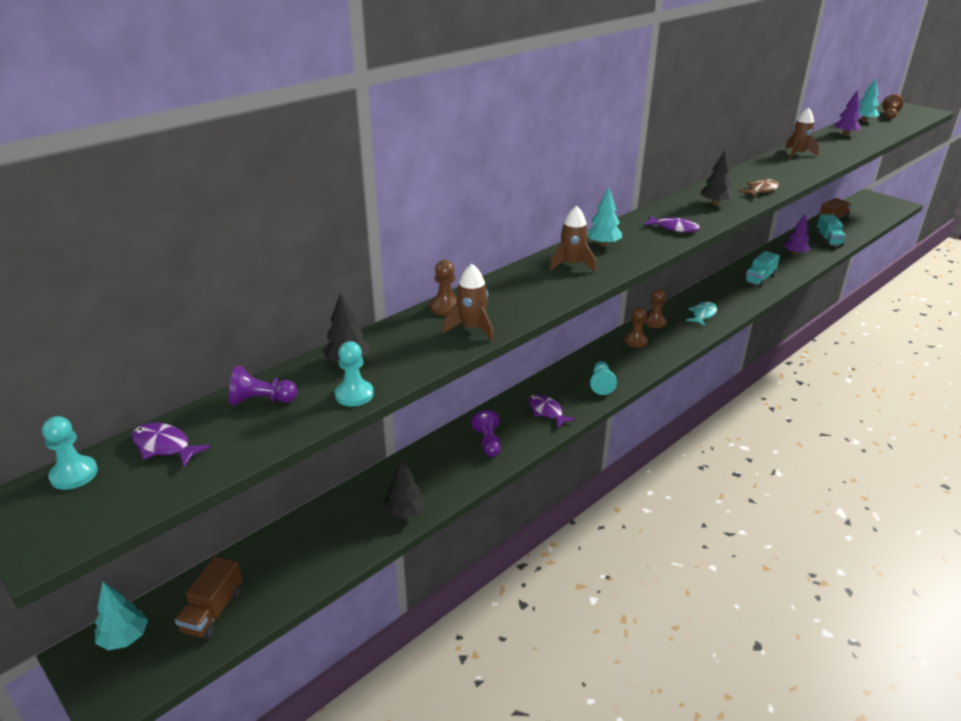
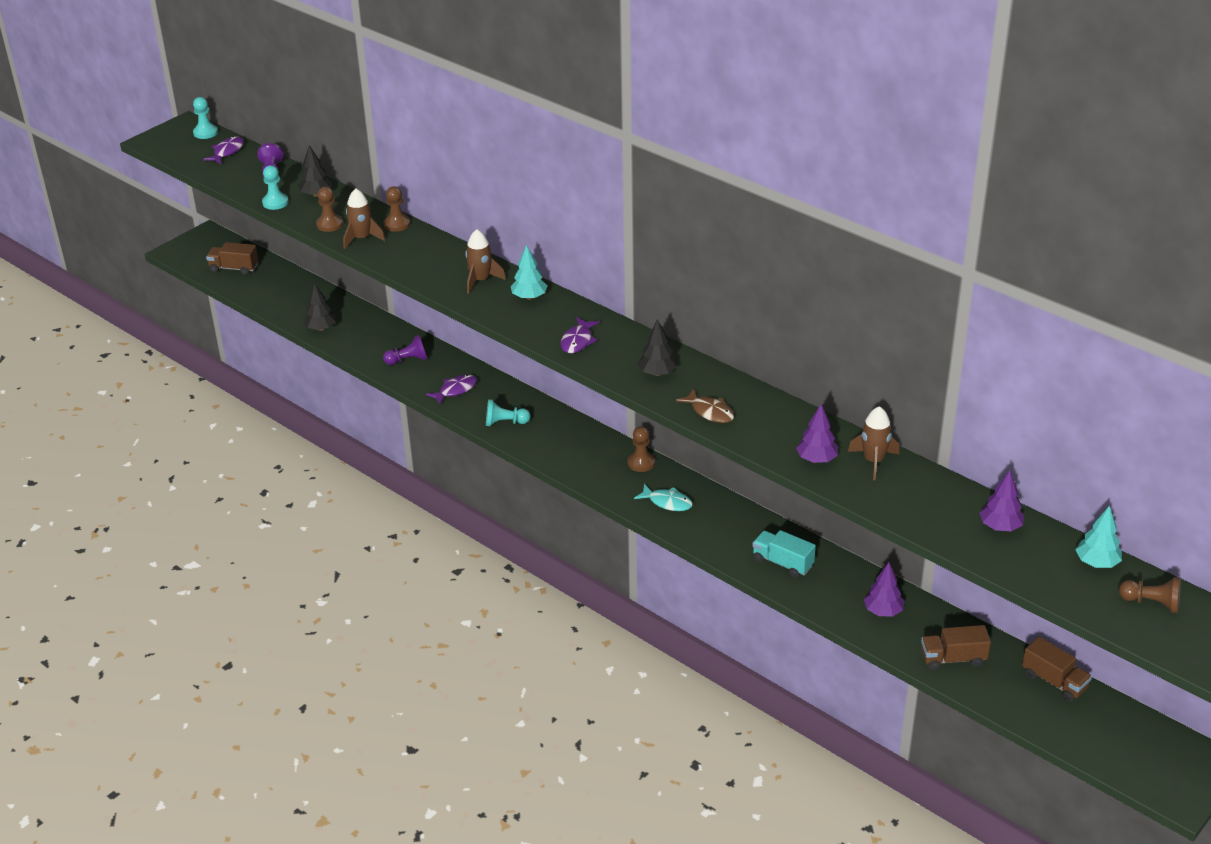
camera: 85 degrees right, 5 degrees up
turquoise tree [95,582,148,650] -> none
brown pawn [624,307,648,348] -> brown pawn moved to [316,187,343,232]
turquoise truck [816,214,846,247] -> brown truck [921,625,991,670]
none -> purple tree [796,404,838,463]

